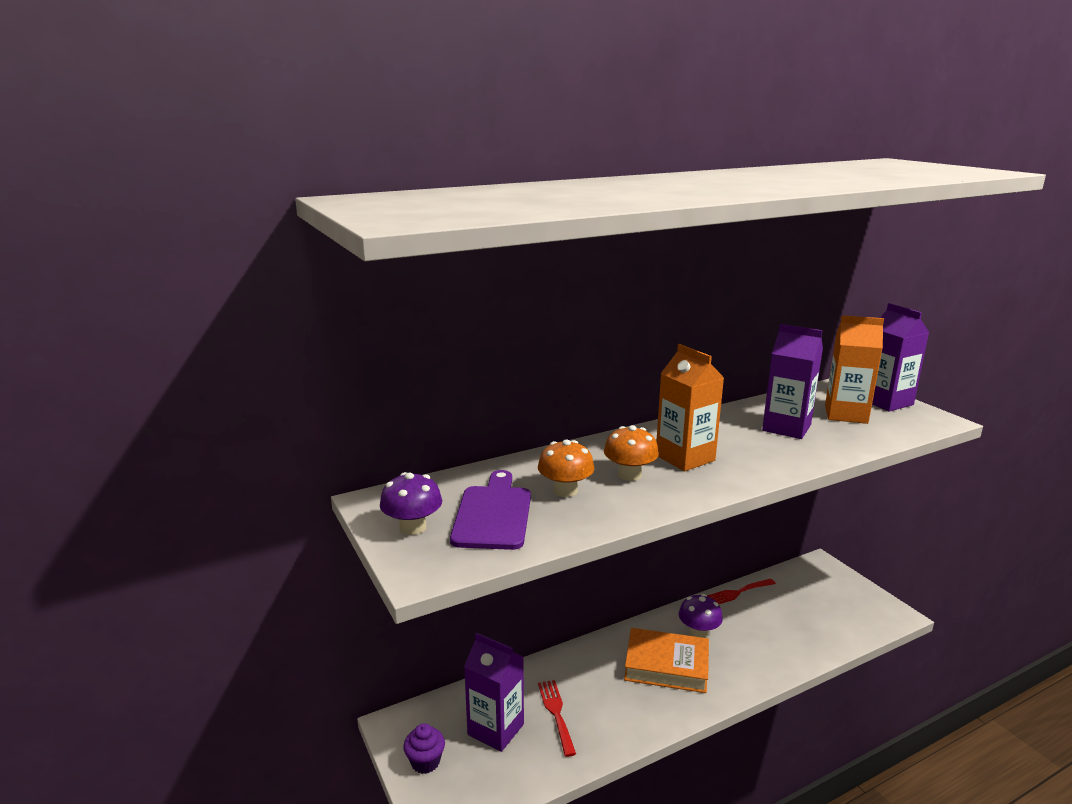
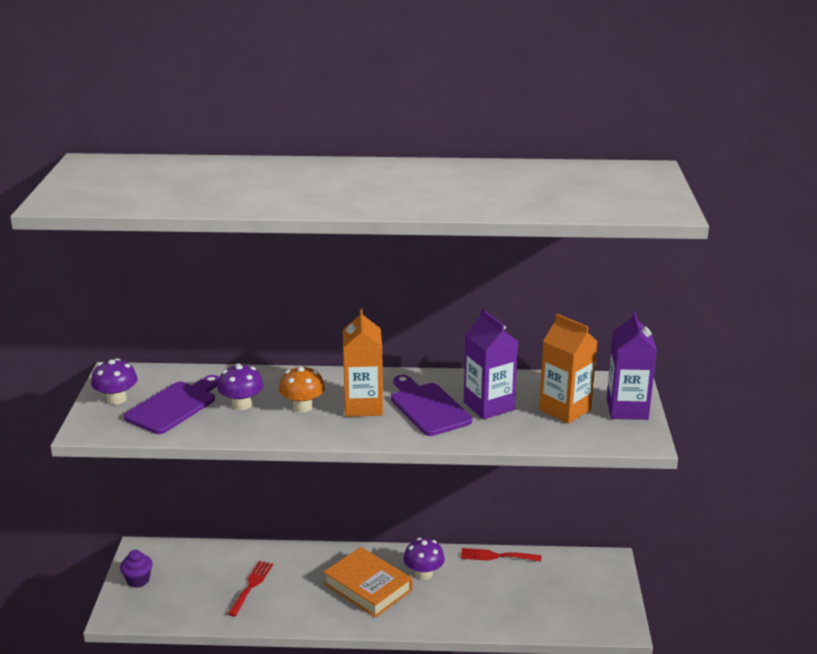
camera: 30 degrees right, 5 degrees up
purple carton [464,632,524,752] -> none
orange mushroom [538,439,595,497] -> purple mushroom [218,364,264,410]
none -> purple cutting board [391,375,472,436]

